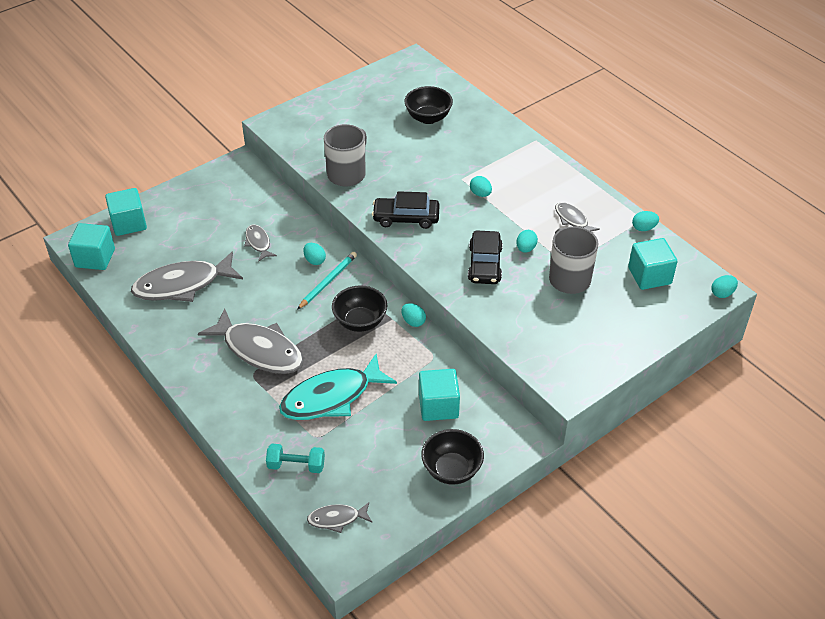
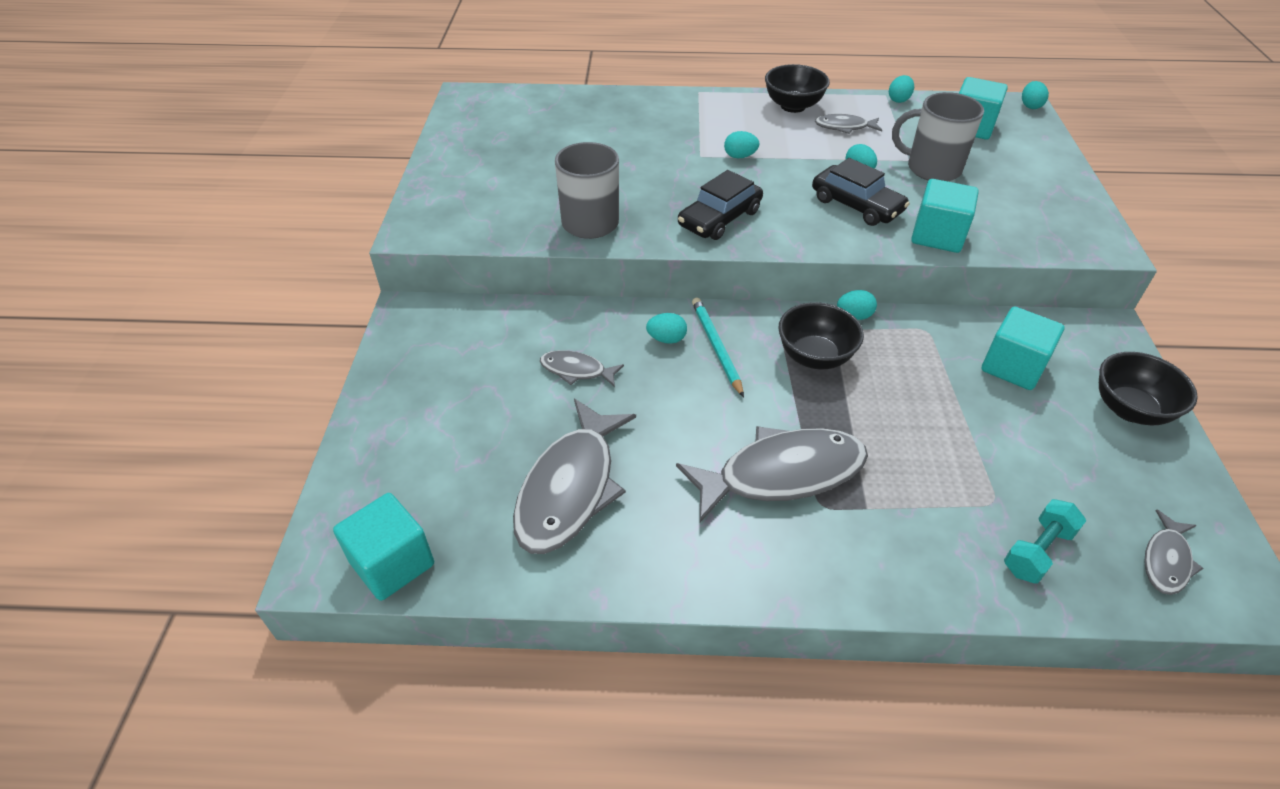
camera: 50 degrees left, 0 degrees up
turquoise cube [105,188,147,236] -> turquoise cube moved to [911,179,979,253]
turquoise fish [279,354,397,420] -> none
black bowl [405,86,453,124] -> black bowl moved to [765,64,830,113]

